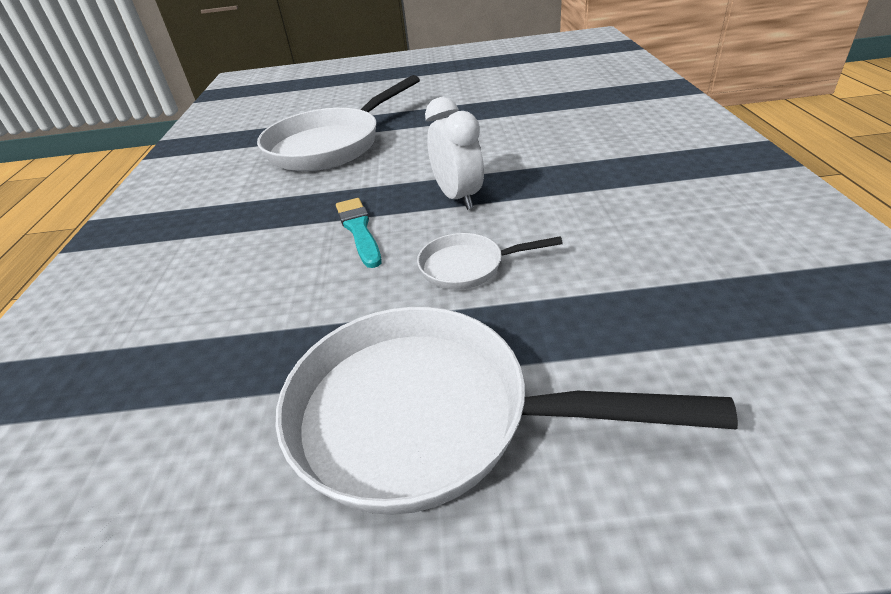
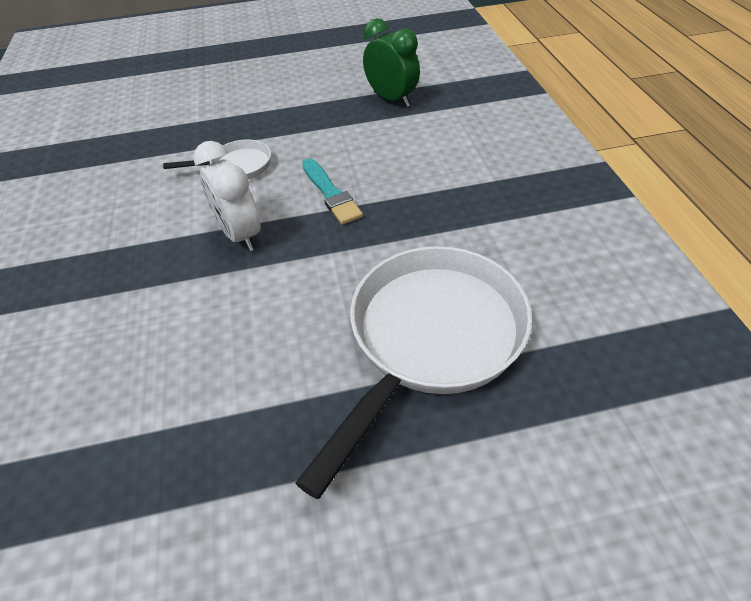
camera: 170 degrees right, 10 degrees up
white pan [276,307,738,515] -> none
none -> green clock [363,18,420,107]

